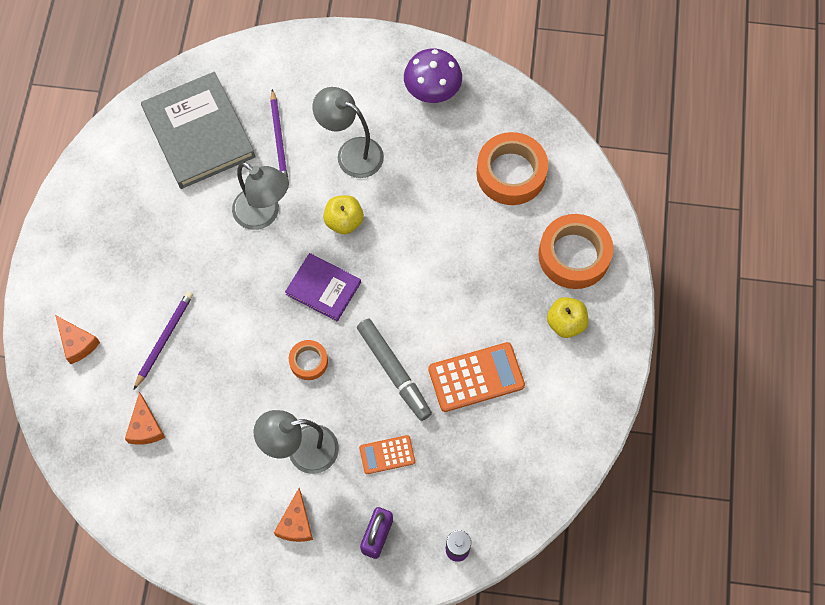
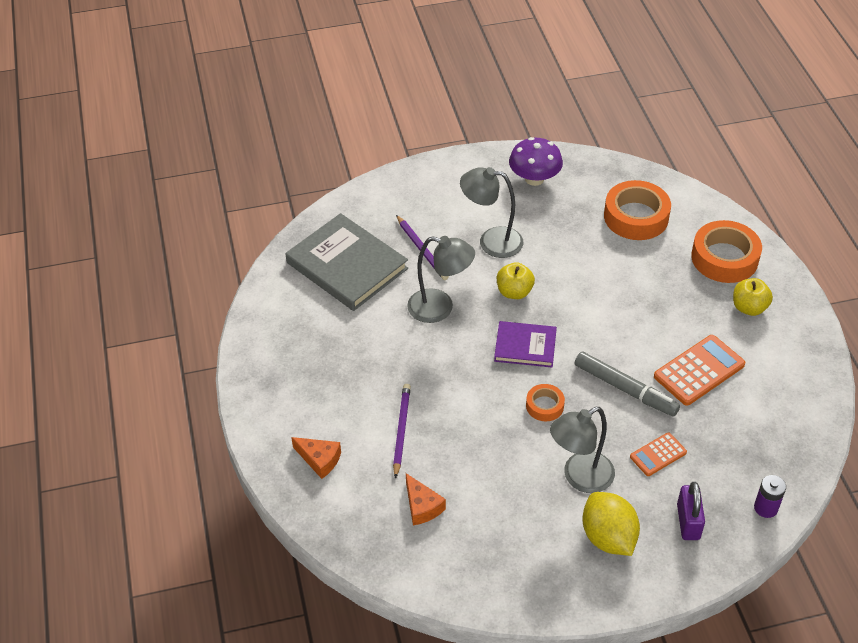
camera: 20 degrees left, 20 degrees down
orange cheese [274,488,313,542] -> yellow lemon [583,492,640,556]

